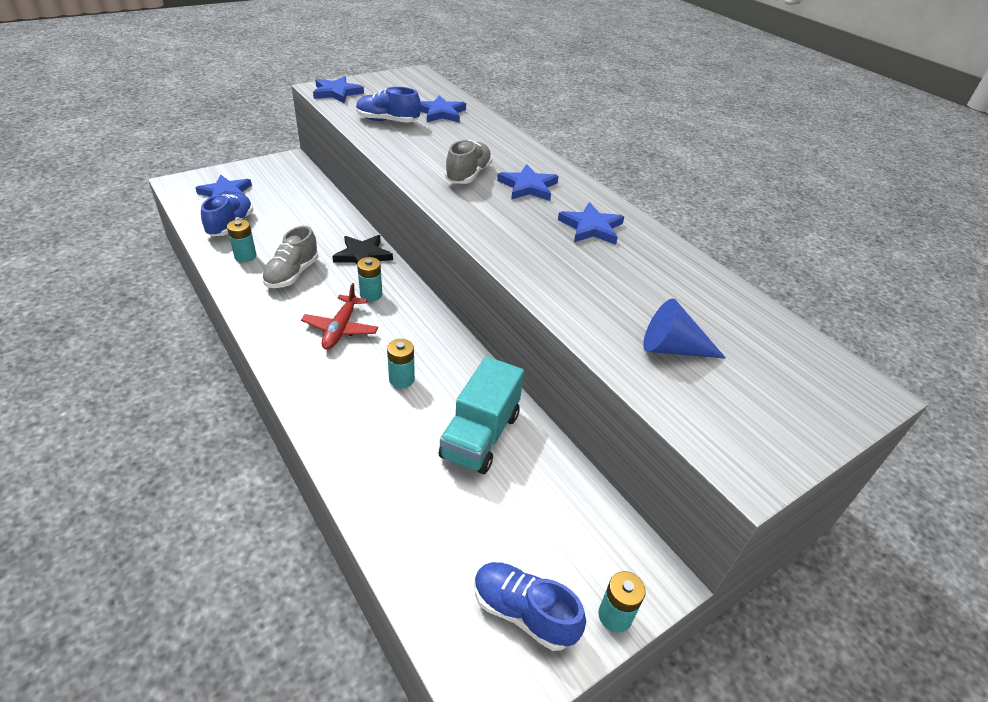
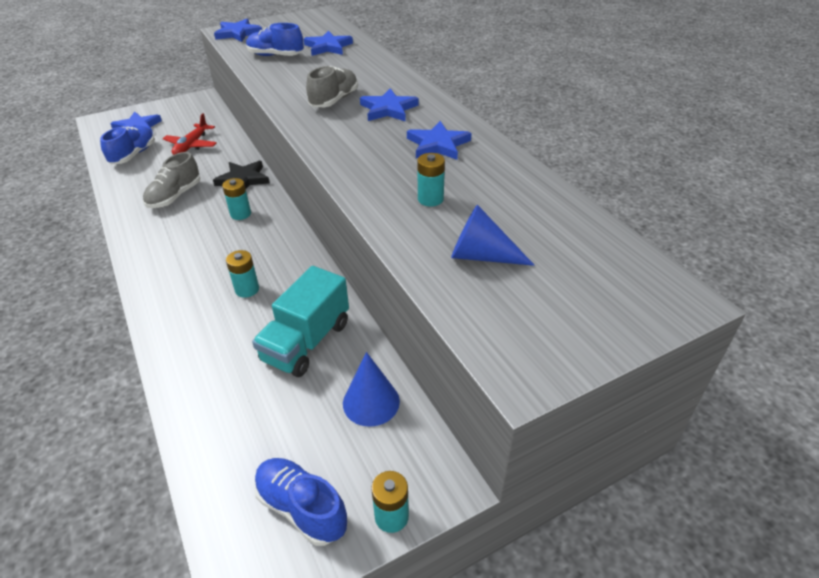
camera: 10 degrees right, 0 degrees up
turquoise battery [227,219,257,262] -> turquoise battery moved to [418,153,445,206]
red plane [301,283,378,350] -> red plane moved to [163,113,217,155]
none -> blue cone [343,352,400,427]

